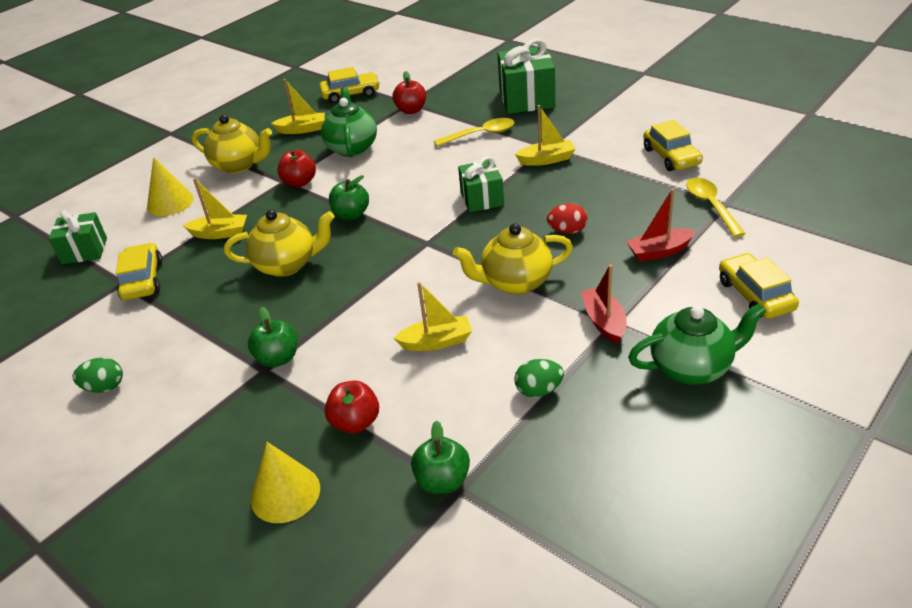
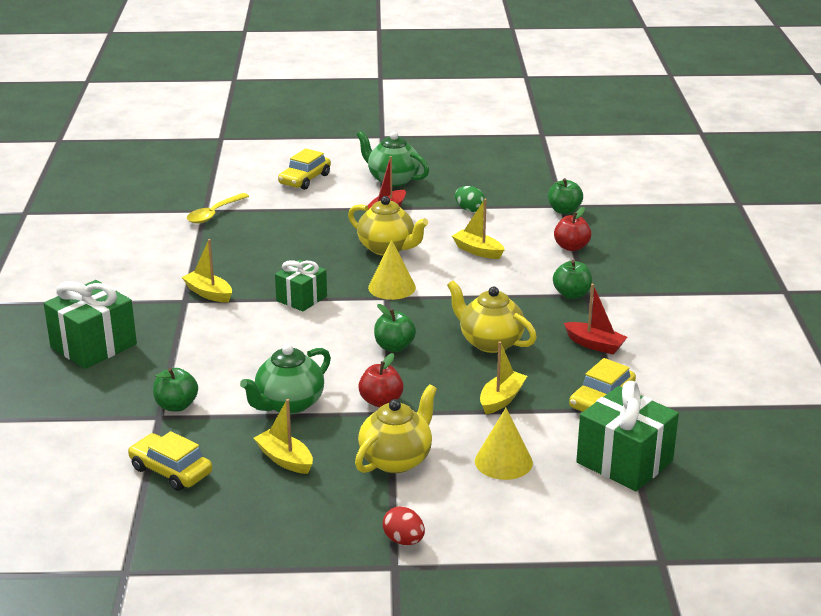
camera: 135 degrees left, 10 degrees down
green gift [49,210,107,264] -> green gift [576,381,679,491], size x1.58
green egg [73,357,123,393] -> none
yellow boat [183,178,247,239] -> yellow boat turned 75 degrees clockwise [480,341,527,415]
yellow teapot [192,115,272,174] -> yellow teapot turned 60 degrees clockwise [355,384,437,473]
yellow cone [250,442,320,523] -> yellow cone moved to [368,240,416,300]
red apple [392,71,426,114] -> green apple [153,368,198,412]
yellow spoon [434,118,515,146] -> none
red egg [547,203,587,234] -> red egg moved to [382,506,425,545]
red boat [626,189,695,262] -> red boat moved to [564,284,627,354]
yellow car [643,120,703,171] -> none

